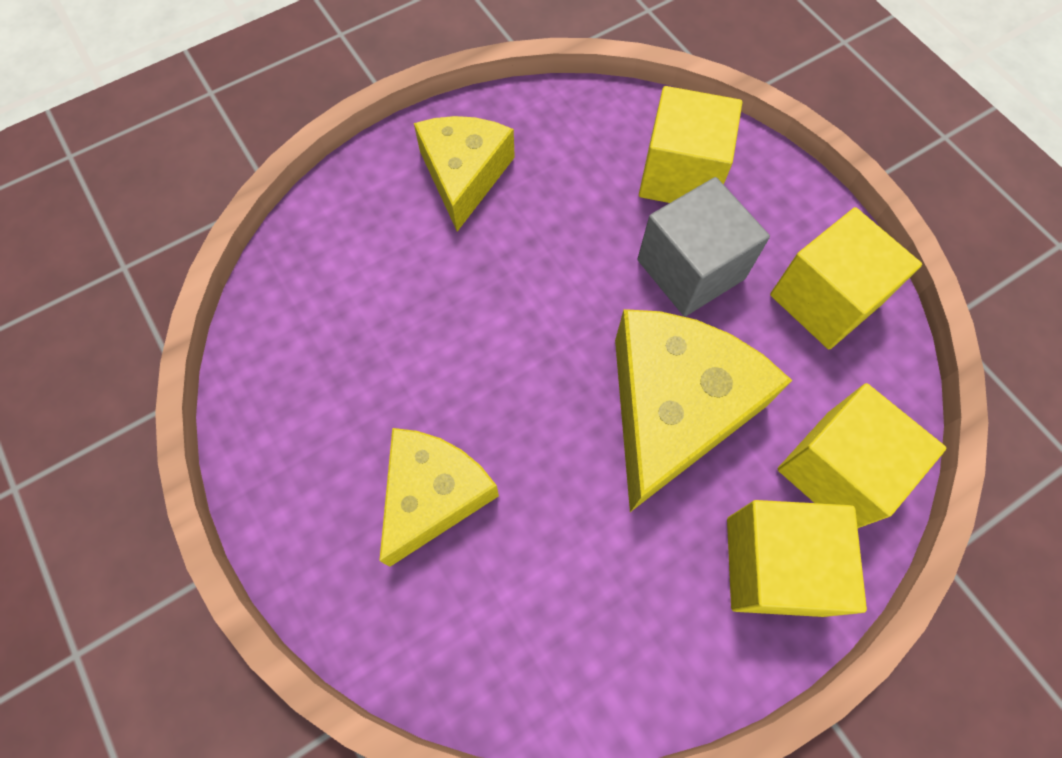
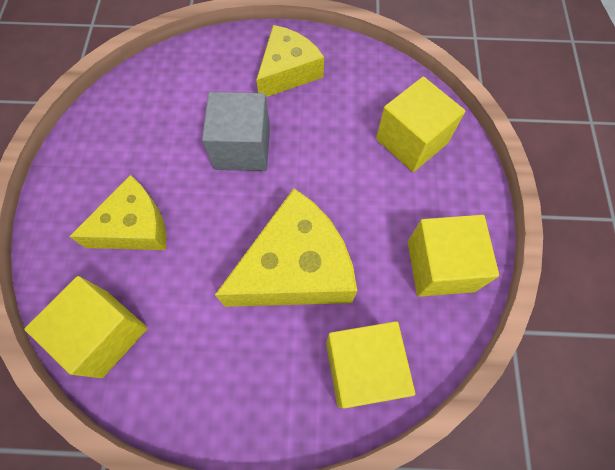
camera: 35 degrees right, 0 degrees up
grey cube [637,177,770,316] -> grey cube moved to [202,92,270,171]
yellow cube [727,500,867,617] -> yellow cube moved to [24,276,148,378]

